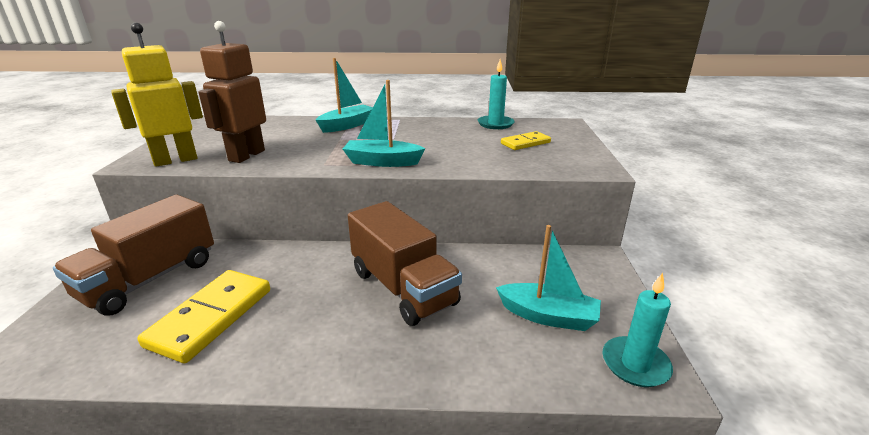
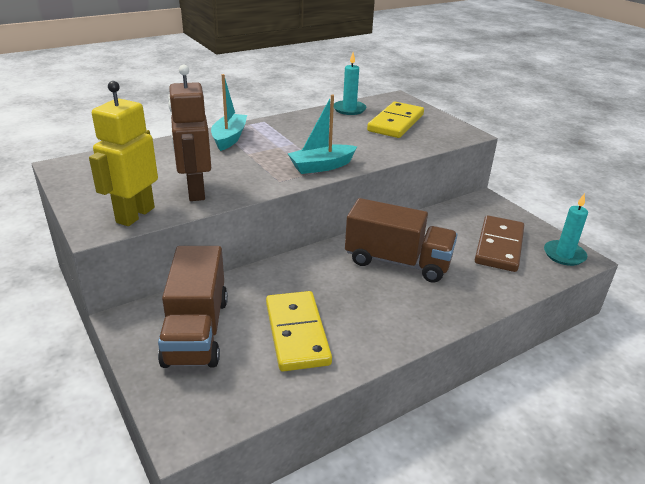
camera: 35 degrees left, 5 degrees up
turquoise boat [496,225,601,331] -> brown domino [475,215,524,272]
yellow domino [501,131,551,150] -> yellow domino [367,102,424,138], size x1.76

